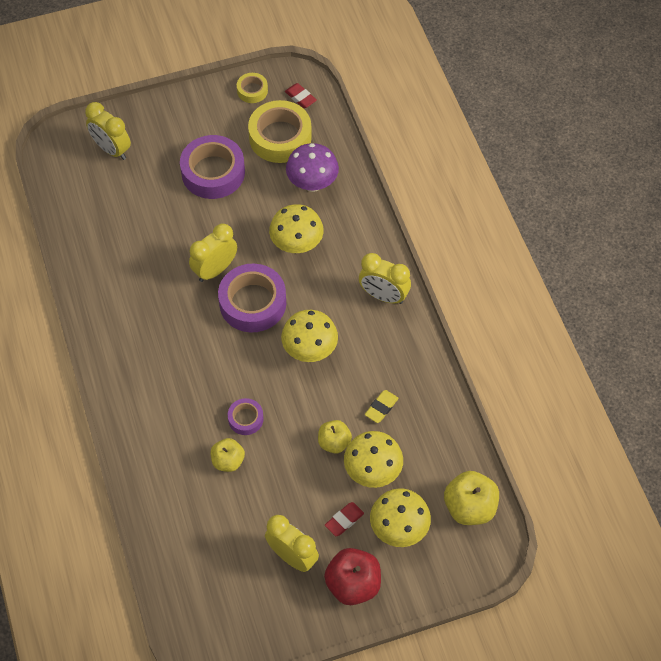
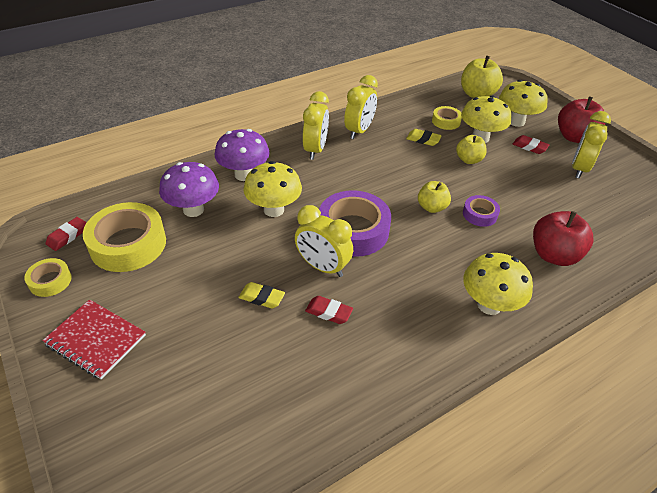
camera: 105 degrees left, 15 degrees down
yellow clock [85,102,131,160] -> yellow clock moved to [344,75,378,139]
purple tape [180,135,245,199] -> none
yellow apple [211,438,245,472] -> yellow apple moved to [418,181,451,213]
yellow mushroom [281,310,338,362] -> yellow mushroom moved to [463,253,533,315]
none -> red notebook [42,299,146,380]
none -> purple mushroom [215,129,269,181]
none -> yellow eraser [238,282,285,309]
none -> red eraser [305,296,353,324]
none -> yellow tape [432,106,462,130]
none -> red apple [533,211,593,266]

